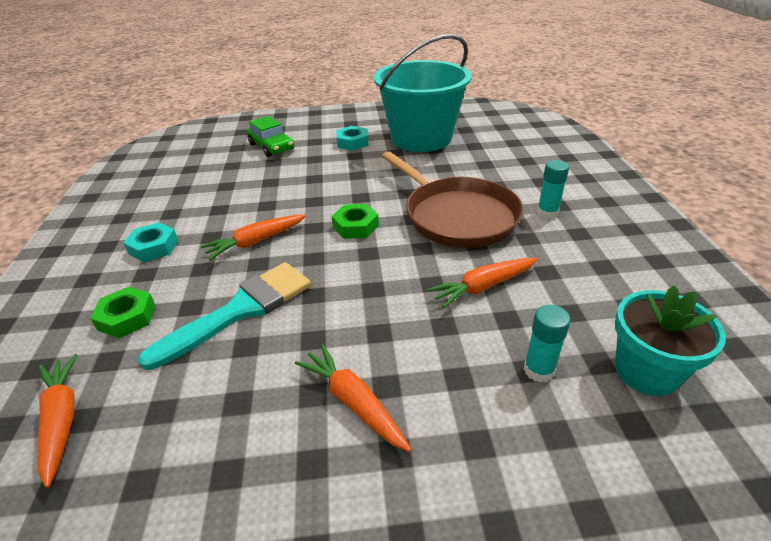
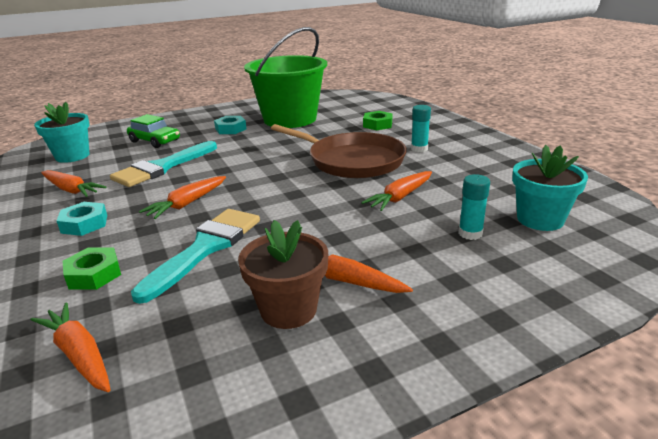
camera: 20 degrees left, 10 degrees down
green nut [332,204,379,239] -> green nut moved to [363,111,393,131]
turquoise bucket [374,34,472,152] -> green bucket [244,27,327,128]
none -> turquoise flower pot [34,102,90,163]
none -> orange carrot [41,170,106,197]
none -> turquoise brush [110,141,217,187]
none -> brown flower pot [238,220,328,329]

